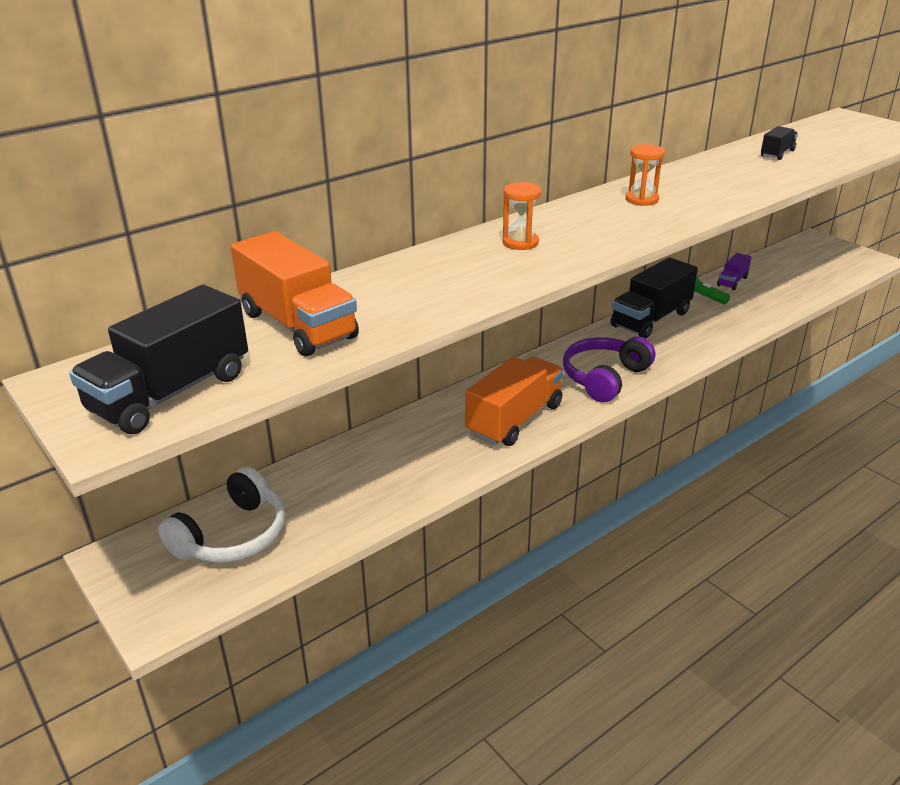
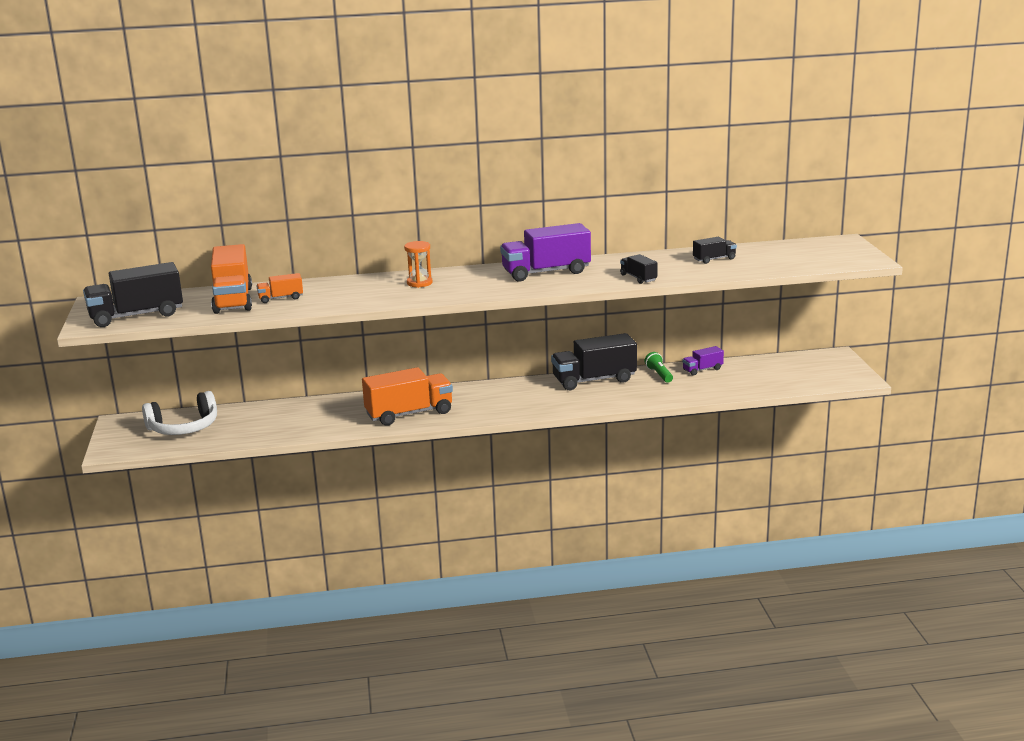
camera: 30 degrees right, 10 degrees down
purple headphones [563,336,655,402] -> none
orange hourglass [625,144,665,206] -> purple truck [500,223,591,282]
none -> orange truck [256,273,303,303]
none -> black truck [620,254,658,284]

